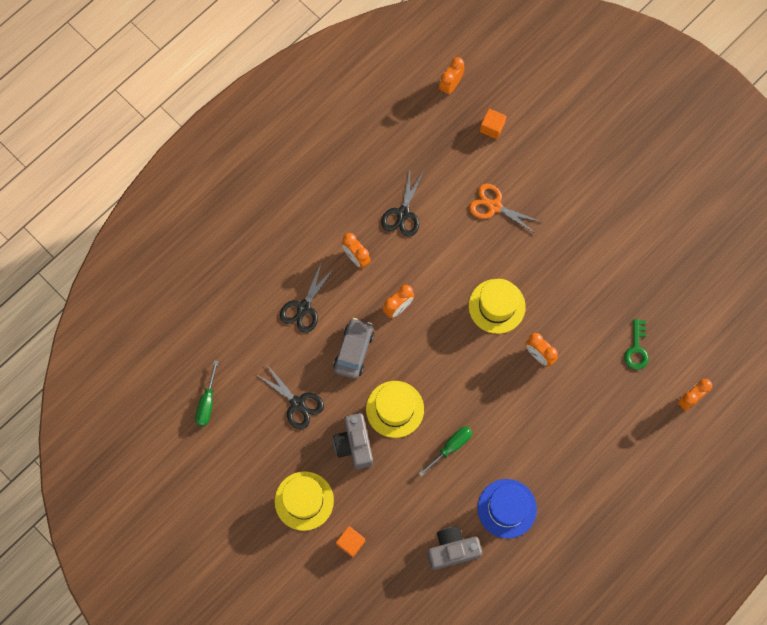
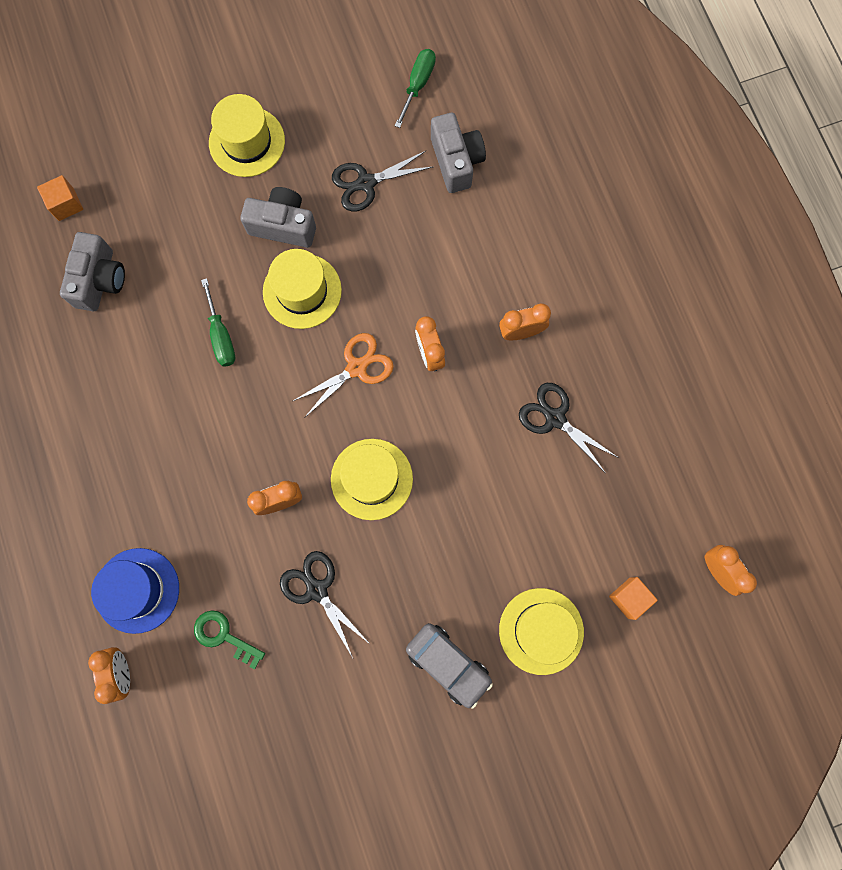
camera: 115 degrees right, 5 degrees up
green screwdriver [195,360,219,426] -> green screwdriver turned 75 degrees clockwise [395,49,436,128]
black scissors [280,262,335,333] -> black scissors moved to [280,551,371,658]
grey car [333,318,374,379] -> grey car moved to [406,623,493,709]
orange cube [336,526,365,557] -> orange cube moved to [37,175,83,221]
orange scissors [469,184,541,234] -> orange scissors moved to [293,333,394,418]
blue hat [478,479,537,539] -> blue hat moved to [91,548,179,634]
none -> grey camera [431,113,486,193]
none -> yellow hat [499,588,584,675]

